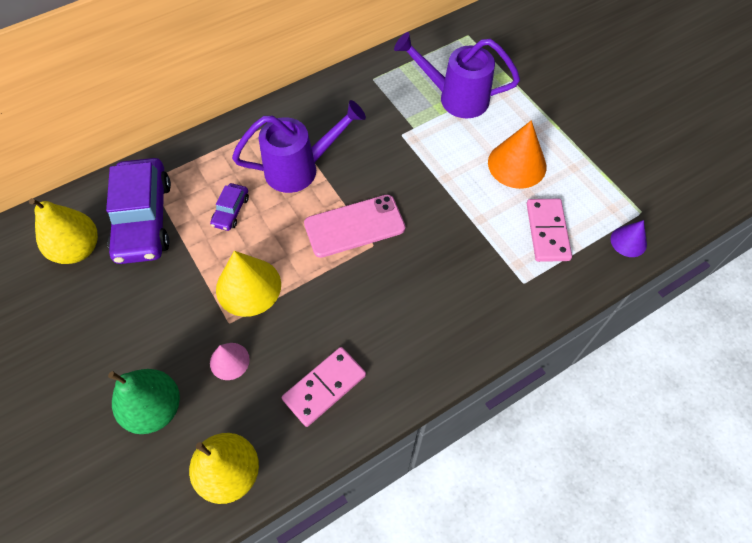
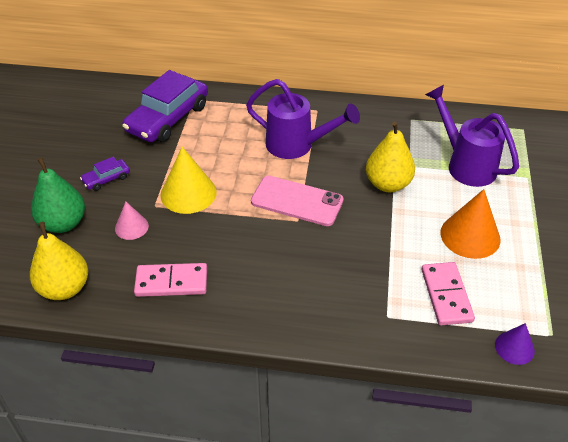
camera: 40 degrees right, 15 degrees down
yellow pear [29,198,98,264] -> yellow pear moved to [366,121,415,192]
purple car [210,183,249,231] -> purple car moved to [80,157,130,191]
pink domino [527,199,572,262] -> pink domino turned 45 degrees counterclockwise [421,262,475,325]

